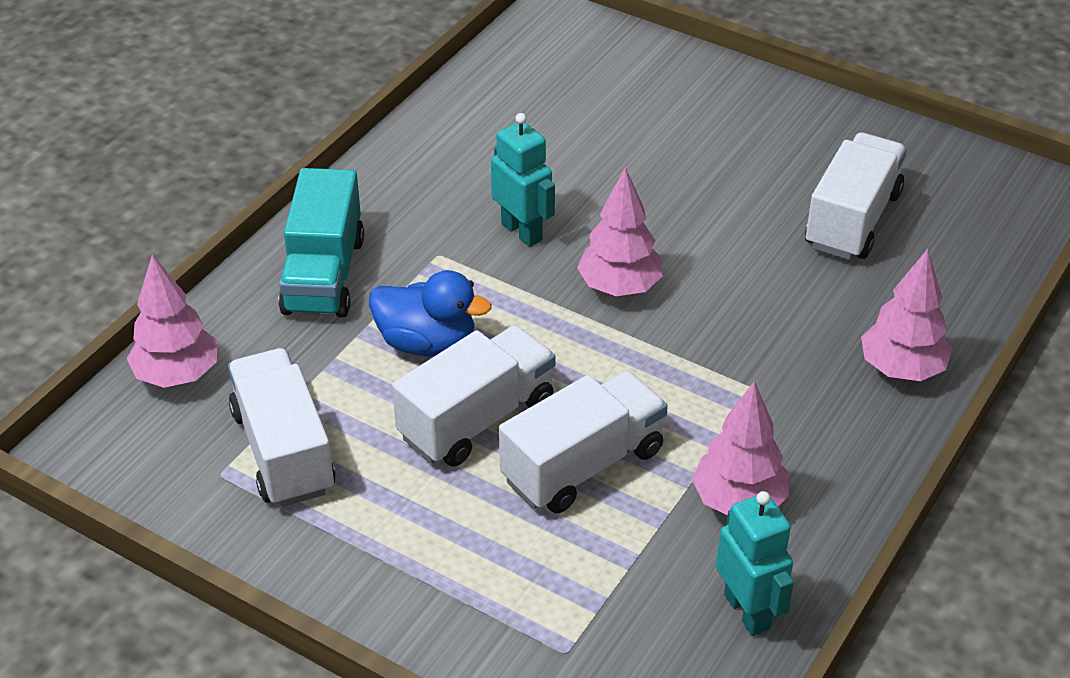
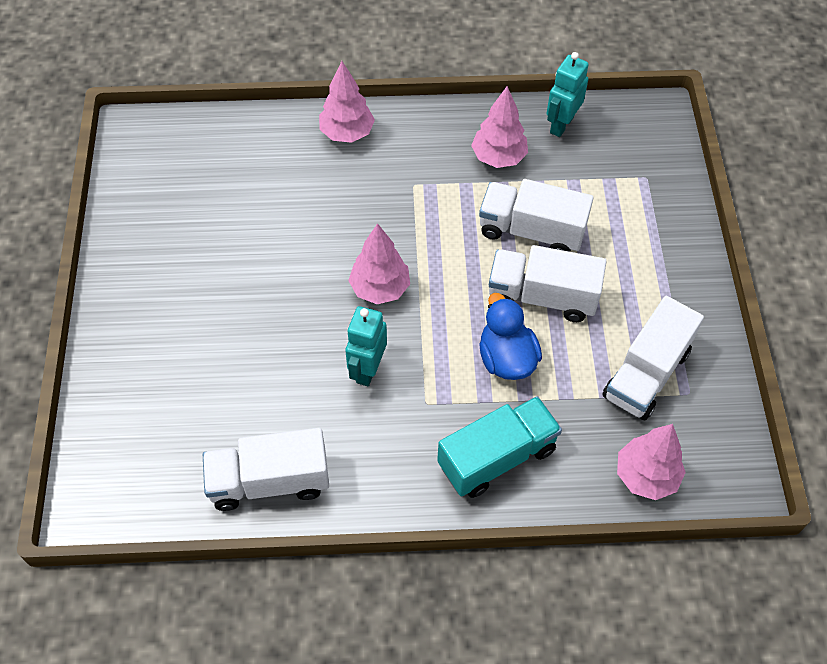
camera: 125 degrees left, 15 degrees up
white truck [805,132,907,260] -> white truck moved to [203,428,329,511]

